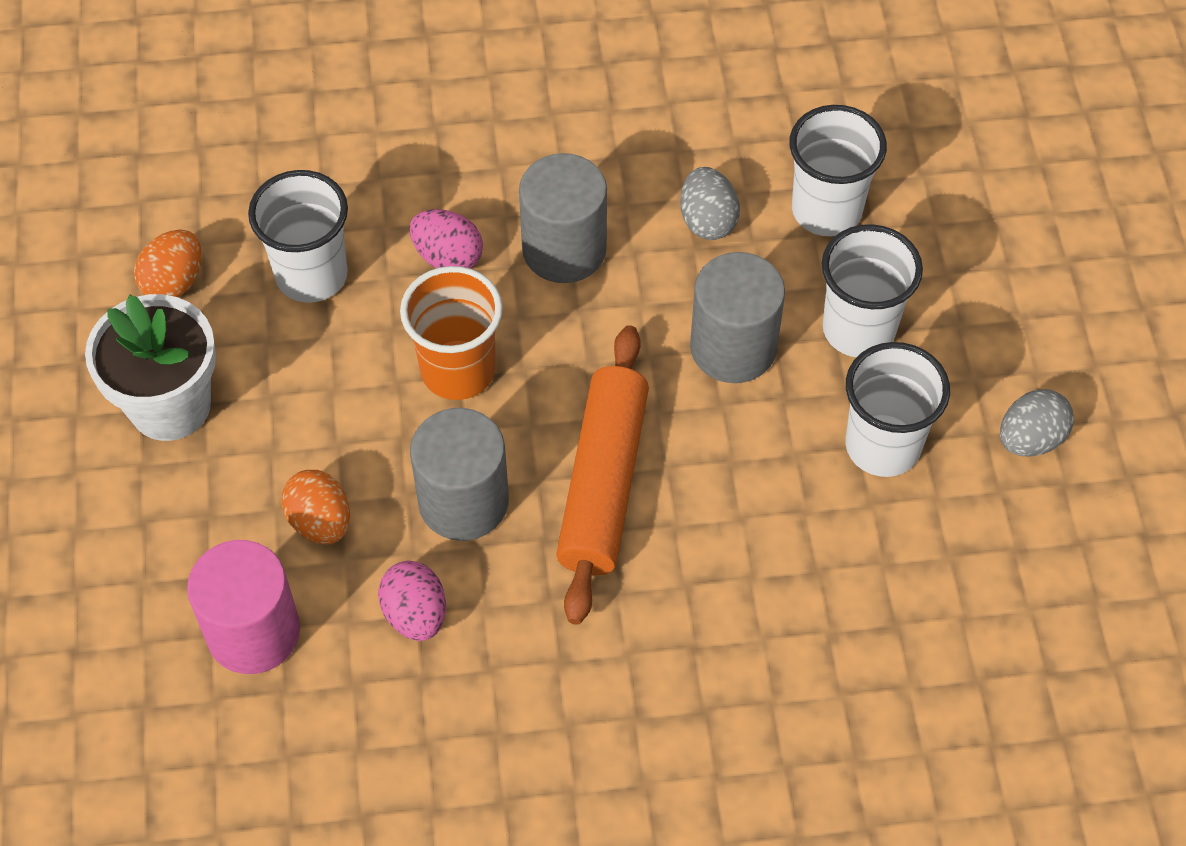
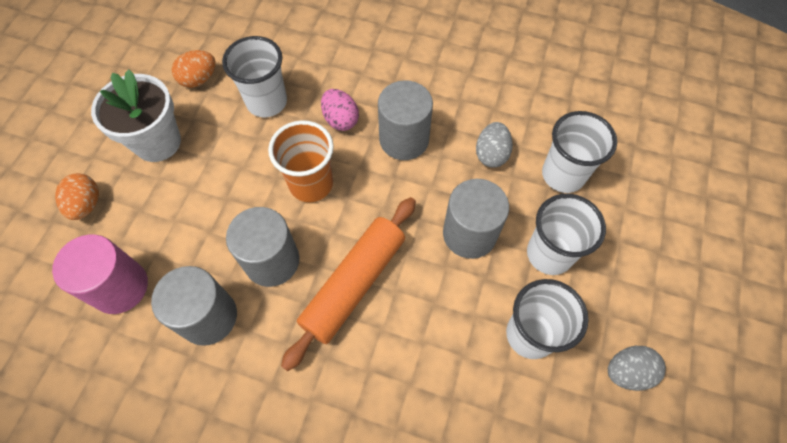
camera: 25 degrees right, 5 degrees up
orange egg [281,470,350,544] -> orange egg moved to [55,173,99,220]
pink egg [378,561,446,641] -> grey cylinder [151,266,237,346]

